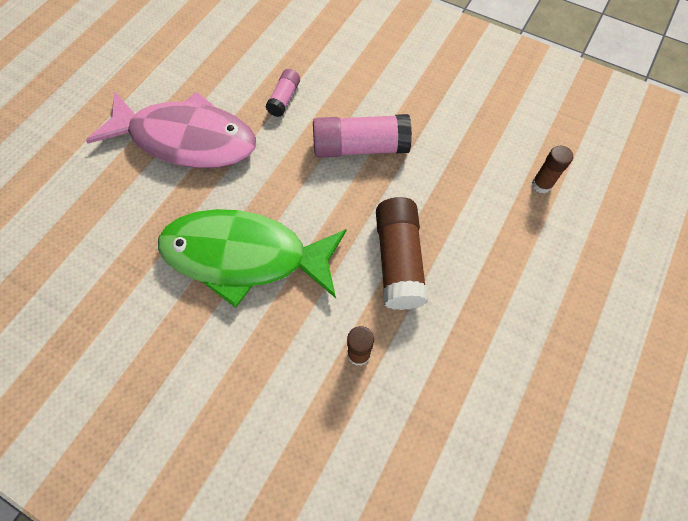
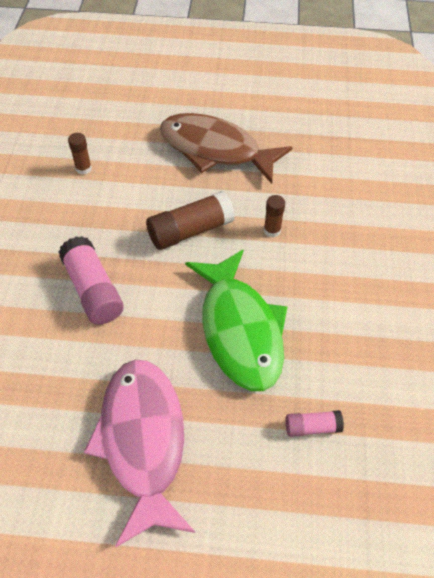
camera: 115 degrees left, 10 degrees down
pink glue stick [265,69,300,117] -> pink glue stick moved to [285,410,344,437]
none -> brown fish [160,113,293,184]

